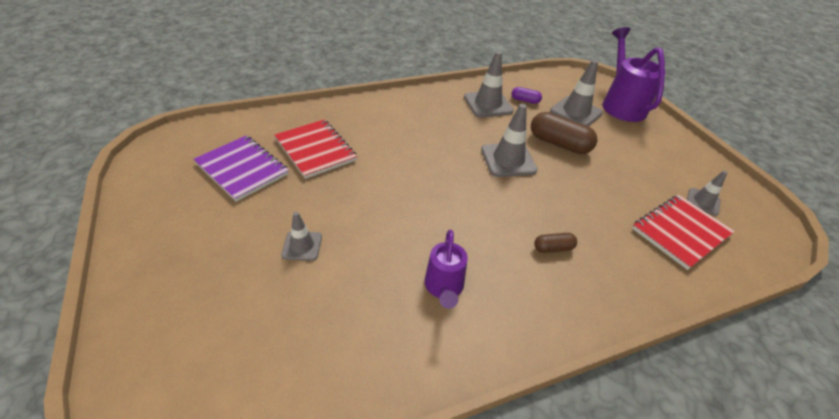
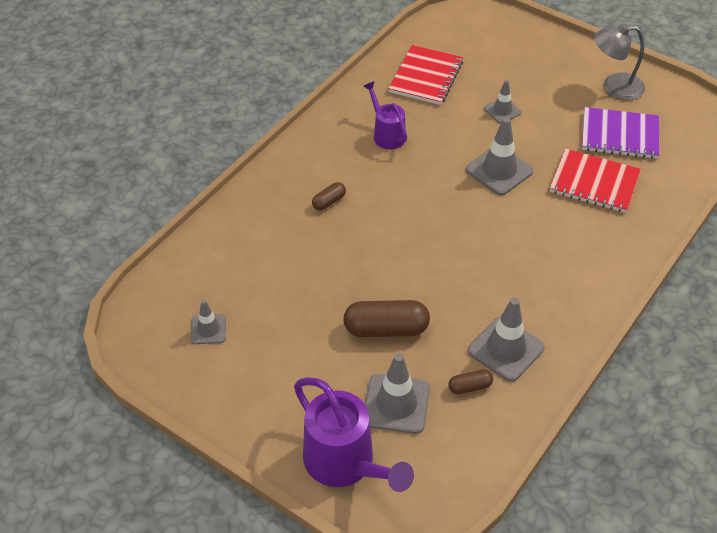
camera: 150 degrees right, 5 degrees up
grey traffic cone [481,104,538,177] -> grey traffic cone moved to [466,117,533,195]
purple capsule [512,87,542,104] -> brown capsule [448,369,493,394]
red notebook [632,195,735,270] -> red notebook moved to [388,45,463,105]
none -> grey lamp [594,23,645,100]

